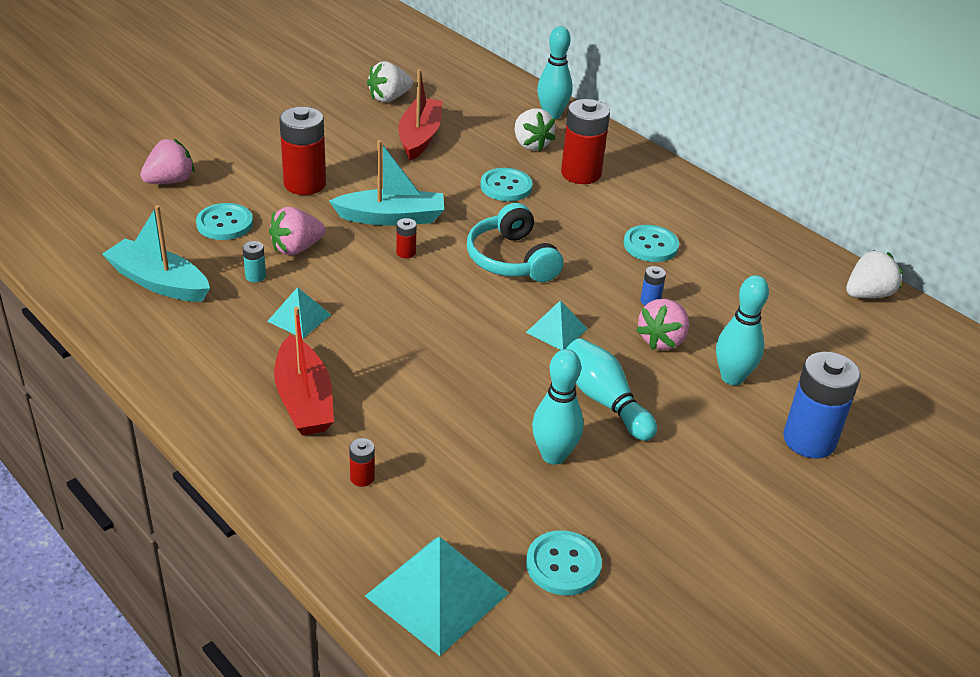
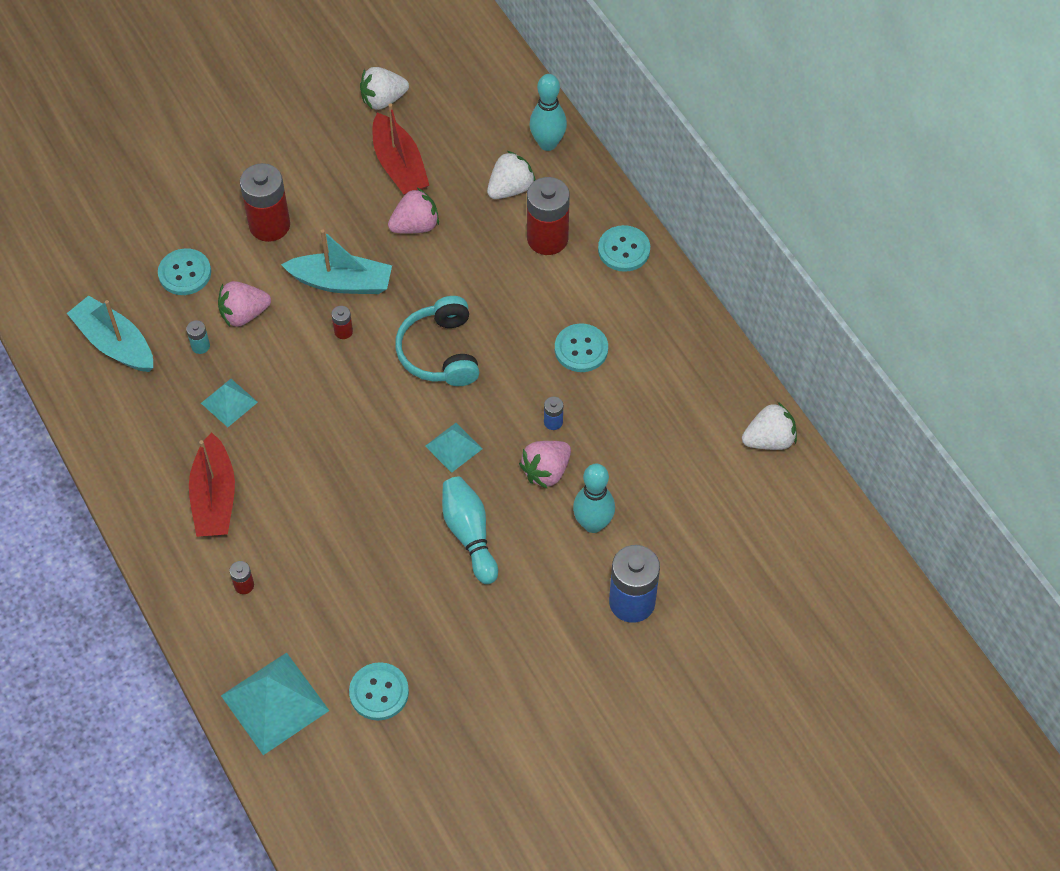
camera: 15 degrees right, 20 degrees up
pink strawberry [140,139,195,184] -> pink strawberry moved to [388,188,439,234]
red boat [398,69,442,161] -> red boat turned 135 degrees clockwise [372,103,429,195]
turquoise button [480,168,533,201] -> turquoise button moved to [598,225,650,272]
white strawberry [515,109,556,151] -> white strawberry turned 120 degrees counterclockwise [487,151,535,199]
turquoise bowling pin [532,349,584,465] -> none

